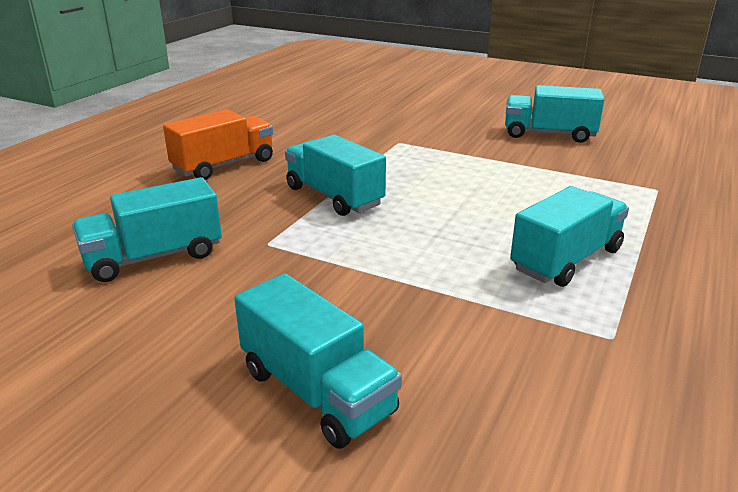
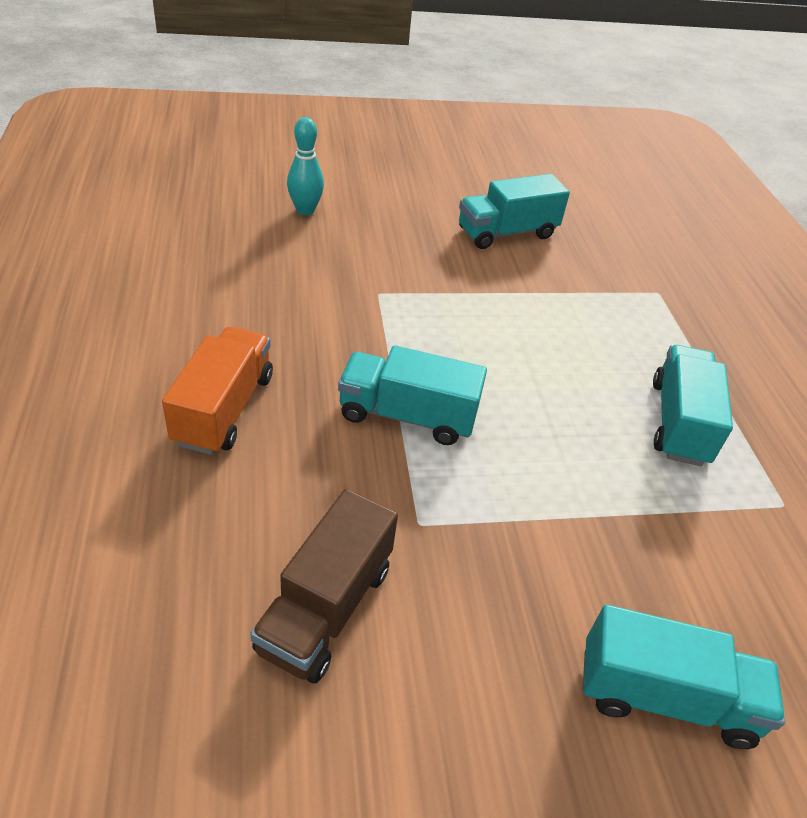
camera: 40 degrees left, 15 degrees up
turquoise truck [72,177,222,282] -> brown truck [250,489,398,683]
none -> turquoise bowling pin [287,117,324,215]

